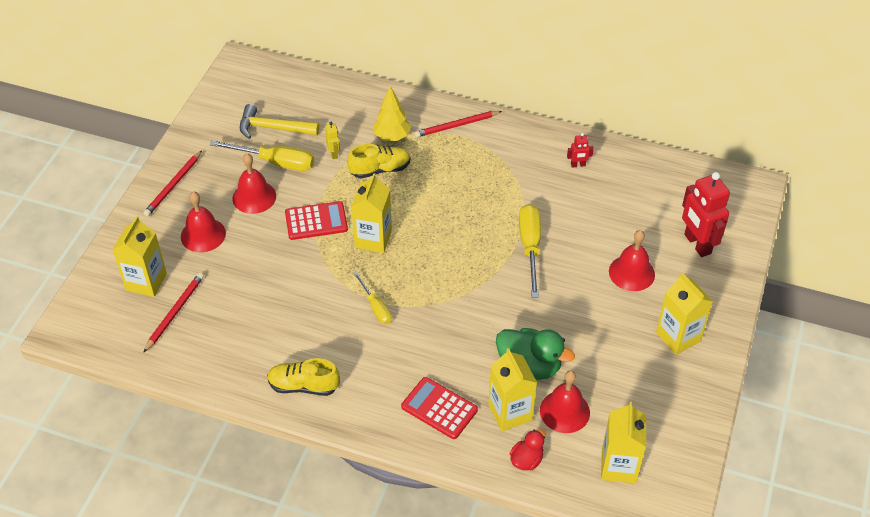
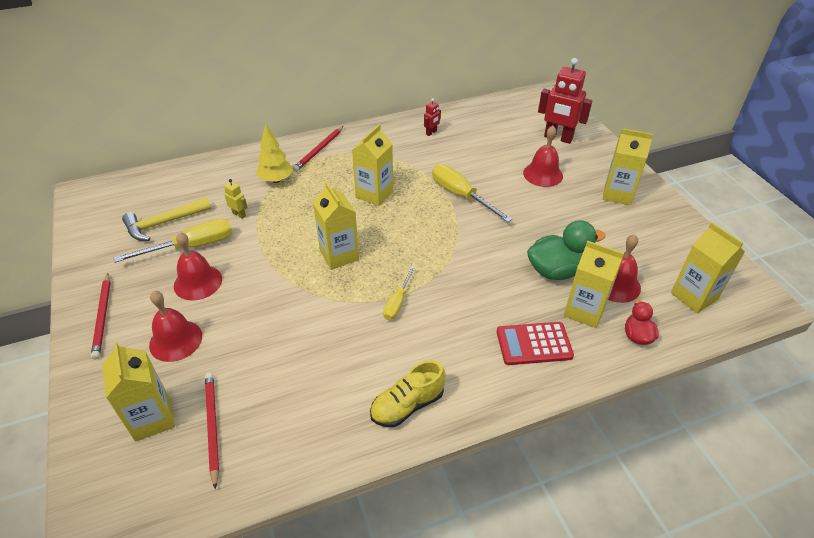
camera: 40 degrees left, 5 degrees down
red calculator [285,201,348,240] -> none
yellow shoe [347,144,410,178] -> none
yellow screwdriver [354,272,392,324] -> yellow screwdriver turned 90 degrees clockwise [383,266,416,320]
none -> yellow carton [352,124,393,206]

